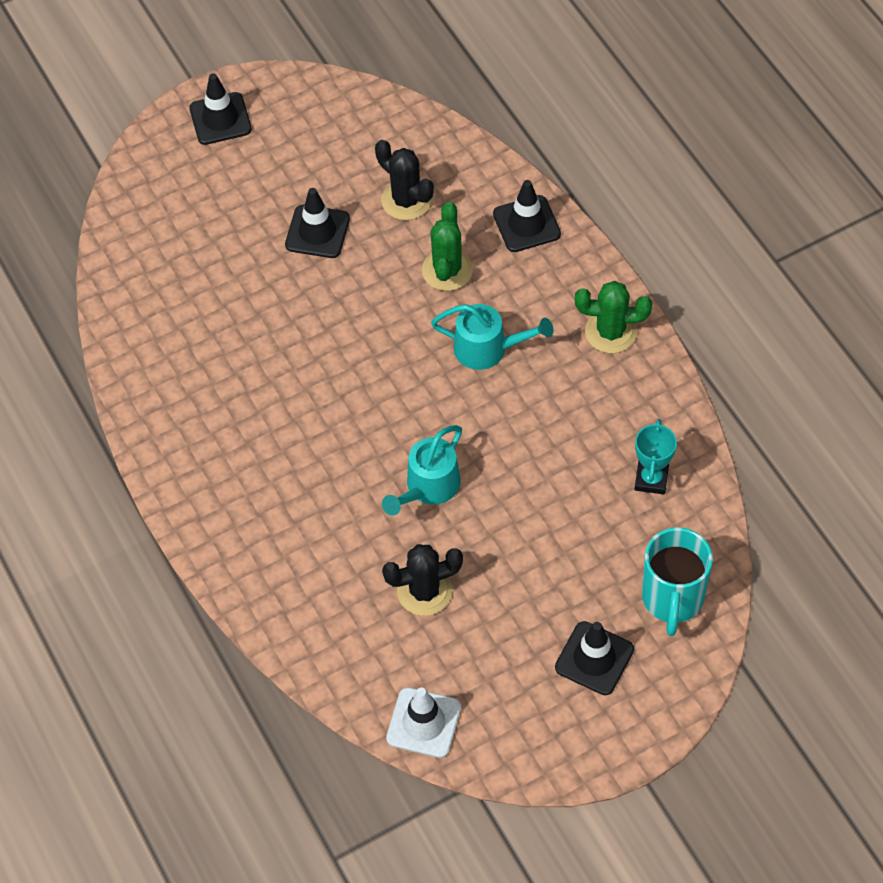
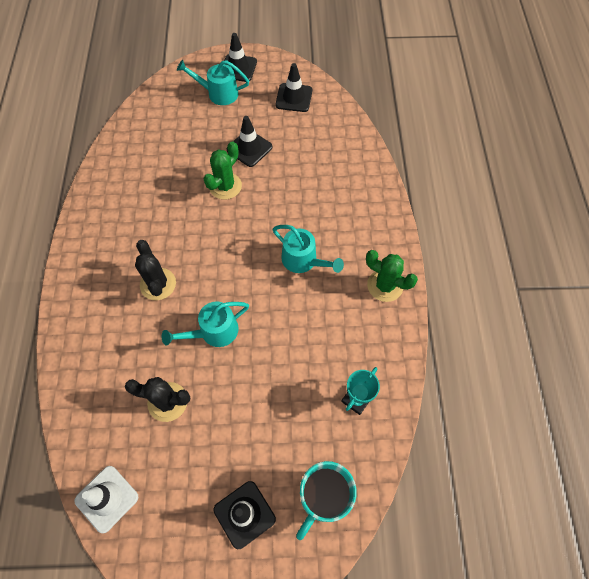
camera: 25 degrees right, 5 degrees up
black cactus [375,140,434,220] -> black cactus moved to [135,240,176,300]
green cactus [422,202,473,291] -> green cactus moved to [203,141,242,200]
black traffic cone [493,180,561,252] -> black traffic cone moved to [275,63,312,112]
none -> turquoise watering can [177,60,249,105]

